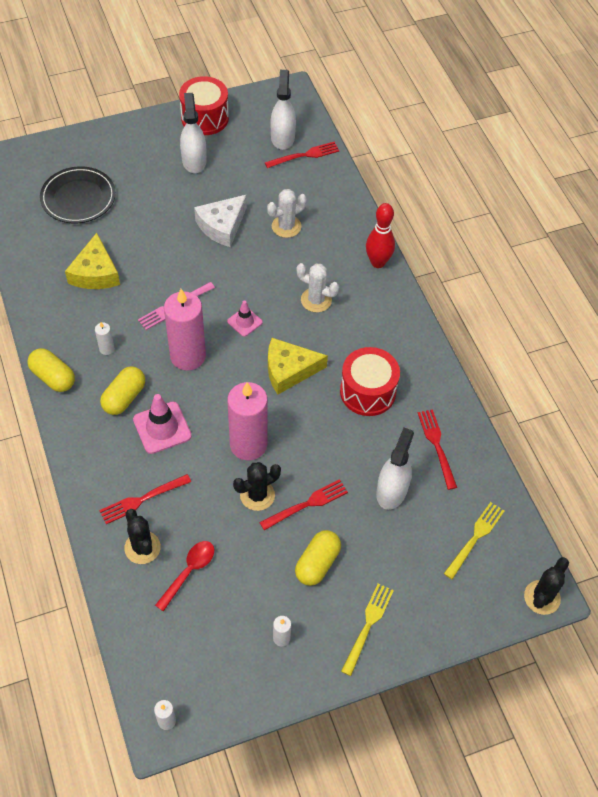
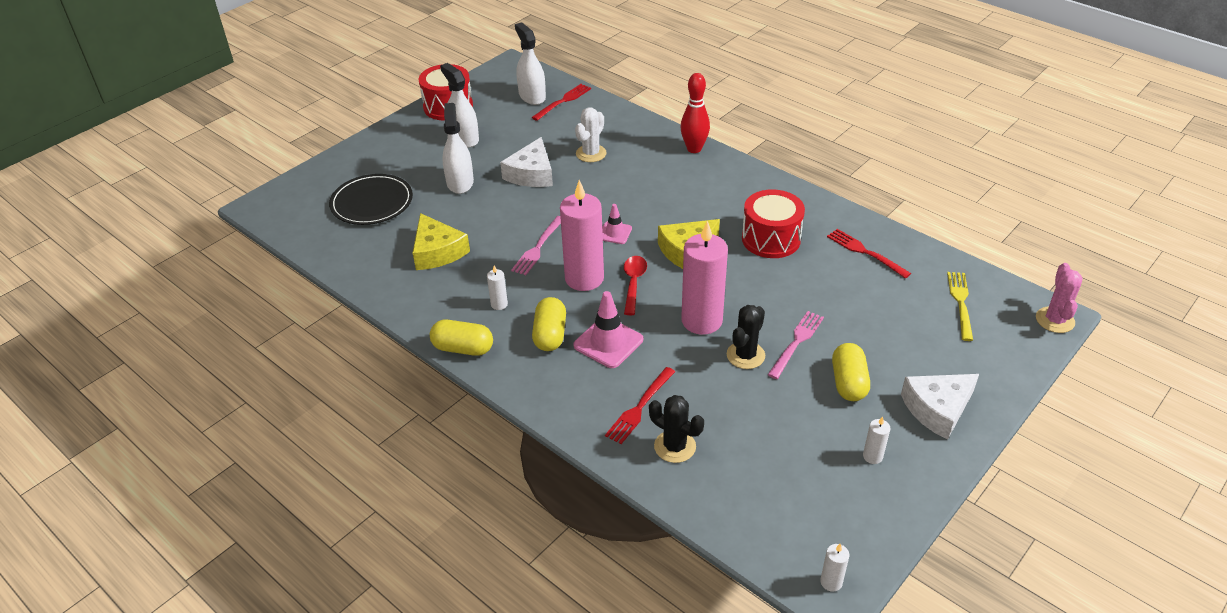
camera: 25 degrees left, 15 degrees down
red spoon [155,541,214,611] -> red spoon moved to [624,256,647,315]
red fork [259,479,348,530] -> pink fork [768,311,824,379]
white cactus [296,263,339,312] -> none
yellow fork [341,583,394,676] -> white cheese [901,374,979,440]
white spray bottle [376,428,414,510] -> white spray bottle moved to [442,103,474,194]
black cactus [524,557,569,615] -> pink cactus [1036,263,1083,333]

